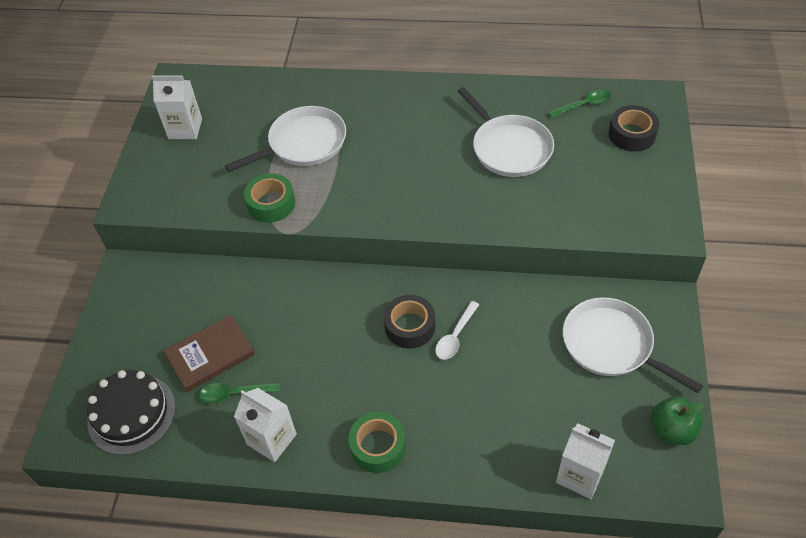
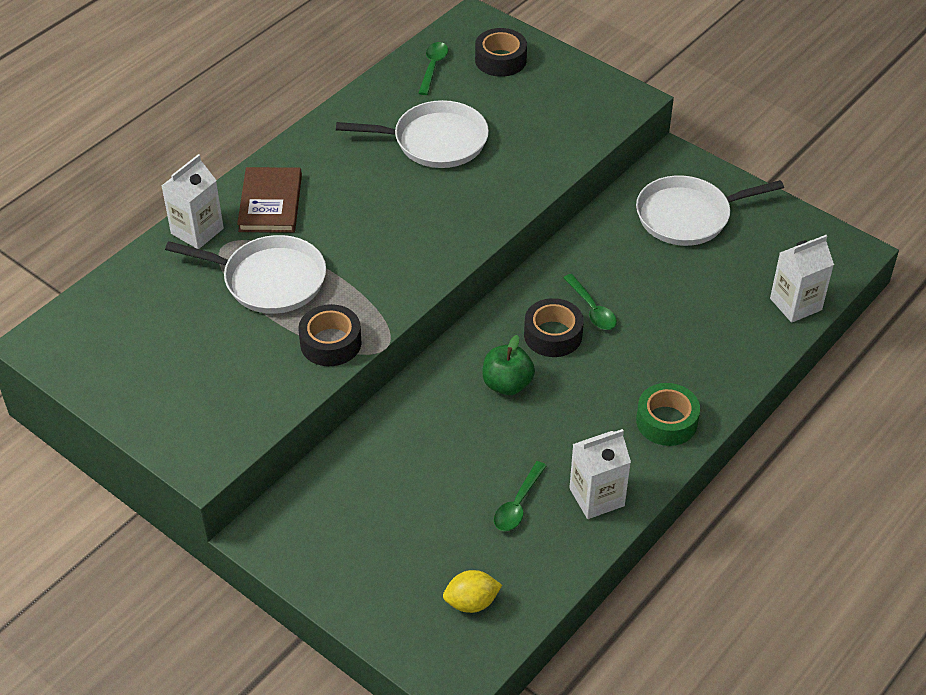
camera: 60 degrees left, 5 degrees down
black cake [87,370,176,455] -> yellow lemon [443,570,502,613]
white carton [152,76,202,139] -> white carton moved to [162,154,224,249]
brown book [164,315,255,392] -> brown book moved to [237,167,302,233]
white pan [225,106,346,172] -> white pan turned 105 degrees clockwise [165,235,326,314]
green tape [244,173,295,223] -> black tape [299,304,362,366]
white spoon [435,301,479,360] -> green spoon [563,274,617,330]
green apple [651,396,703,445] -> green apple moved to [482,335,535,395]

